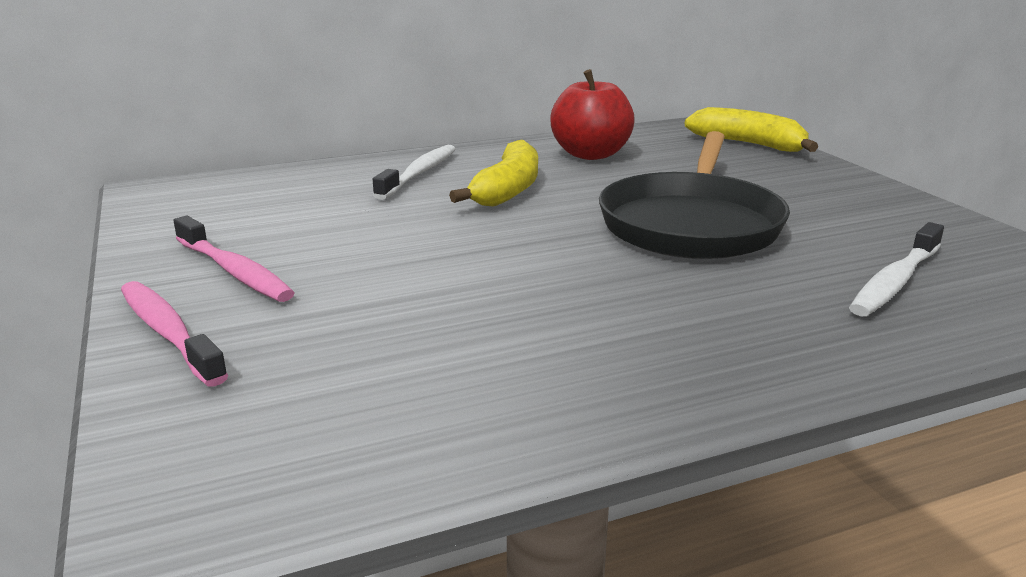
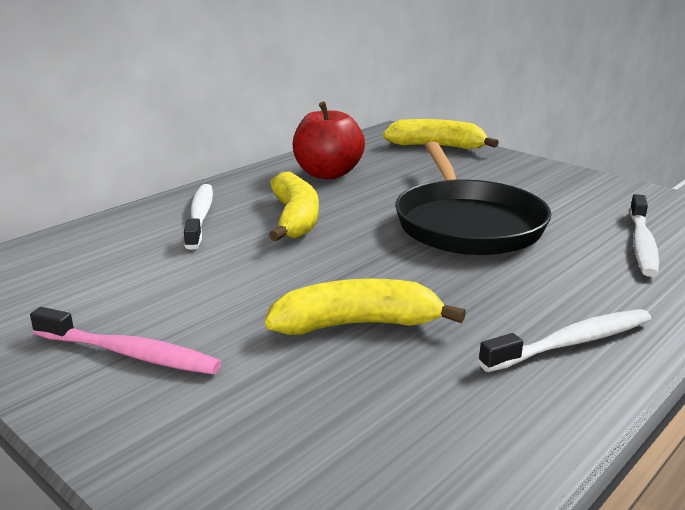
camera: 25 degrees left, 0 degrees up
pink toothbrush [121,281,228,387] -> none
none -> yellow banana [265,279,466,335]
none -> white toothbrush [478,309,651,372]

